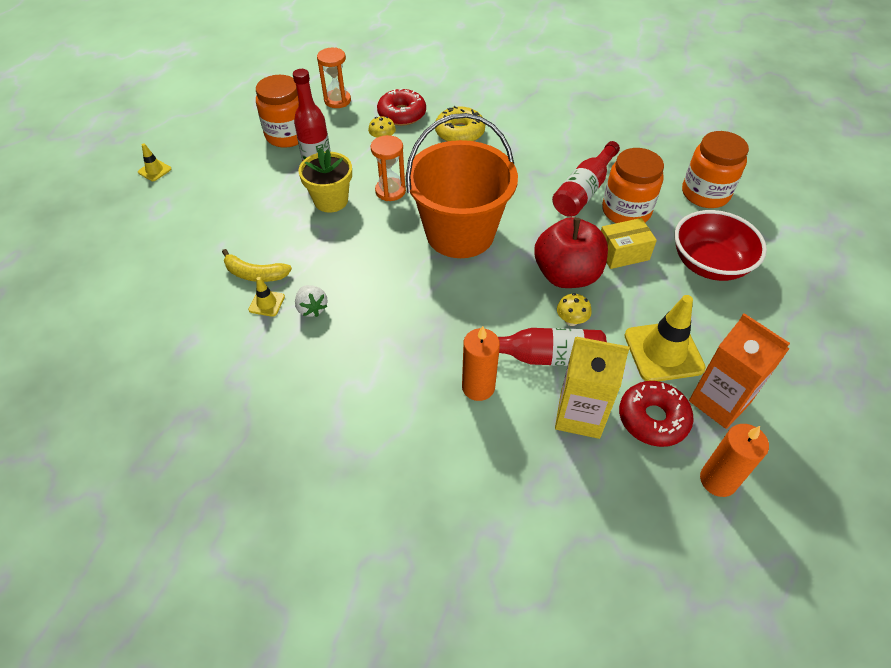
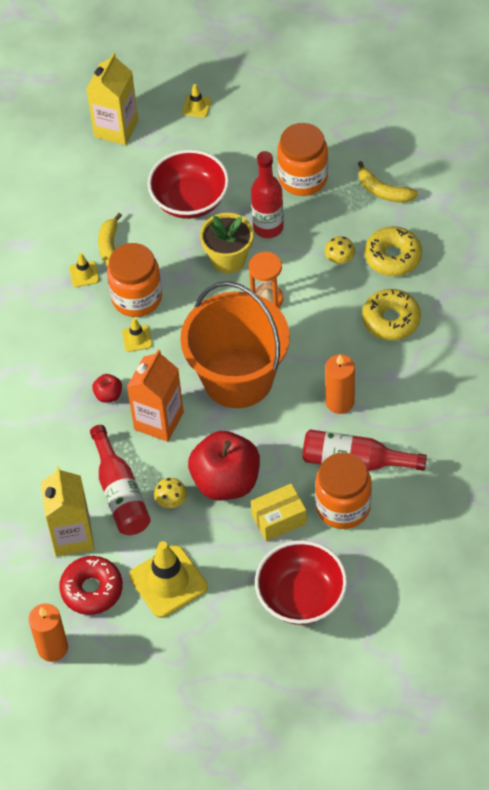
camera: 70 degrees right, 5 degrees up
white strawberry [295,285,327,317] -> none
orange hourglass [317,47,351,108] -> yellow banana [358,161,418,203]
red donut [377,88,426,126] -> yellow donut [364,226,422,276]
orange candle [462,326,500,401] -> orange candle moved to [325,354,355,414]
yellow box [601,218,657,269] -> yellow box turned 75 degrees counterclockwise [251,483,307,542]
orange jar [682,131,749,208] -> orange jar moved to [107,243,162,317]
orange carton [689,313,790,429] -> orange carton moved to [127,349,184,442]
none -> yellow carton [86,53,138,145]
none -> red apple [92,374,122,403]
none -> yellow traffic cone [122,318,152,352]
none -> red bowl [147,149,229,219]

